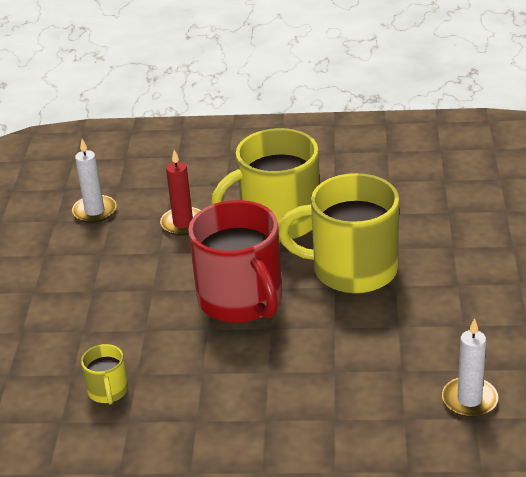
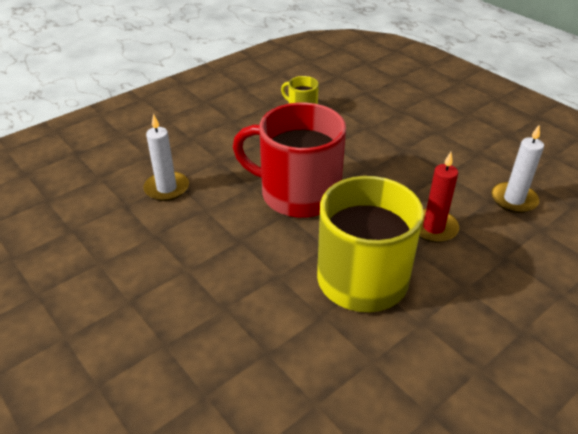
camera: 135 degrees right, 5 degrees up
yellow mug [279,173,399,294] -> none
white candle [442,318,498,417] -> white candle moved to [143,114,189,201]

